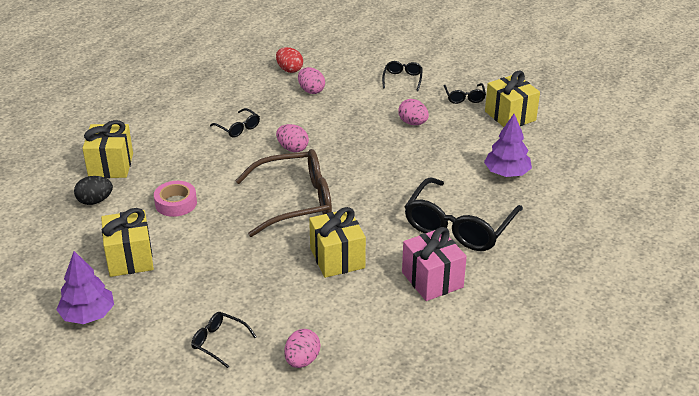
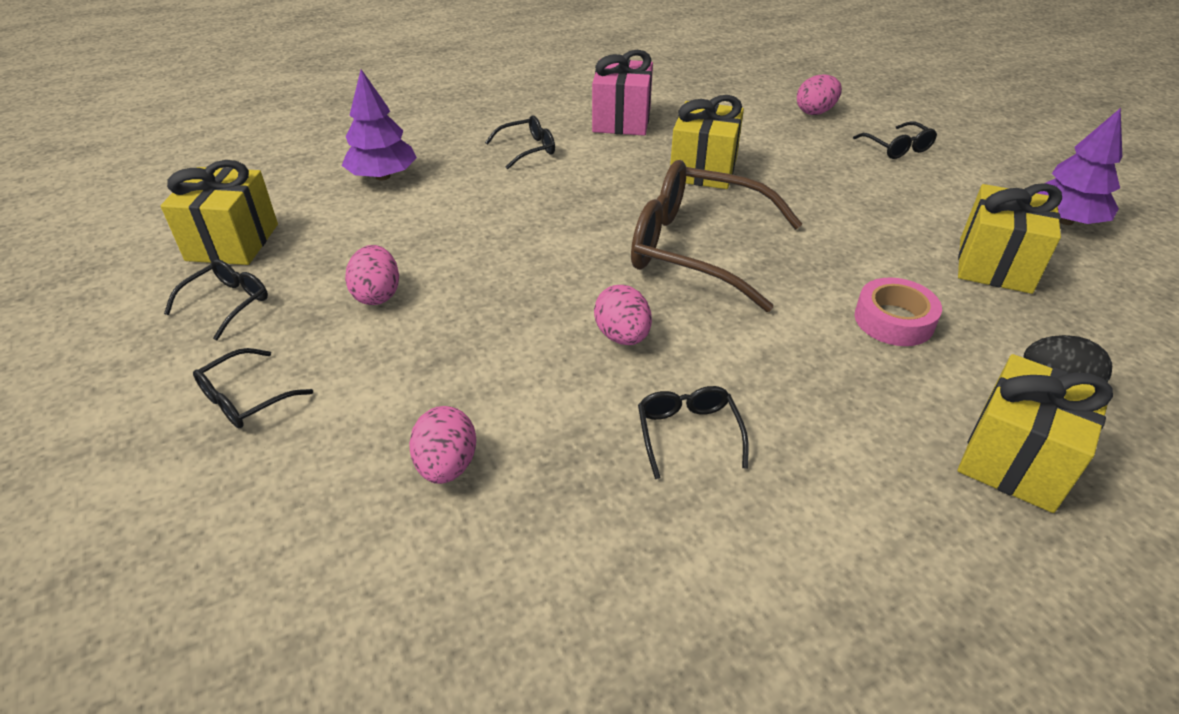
camera: 145 degrees left, 5 degrees up
red egg [276,47,303,73] -> none
black glasses [404,177,523,251] -> black glasses [485,116,555,169], size x0.46

